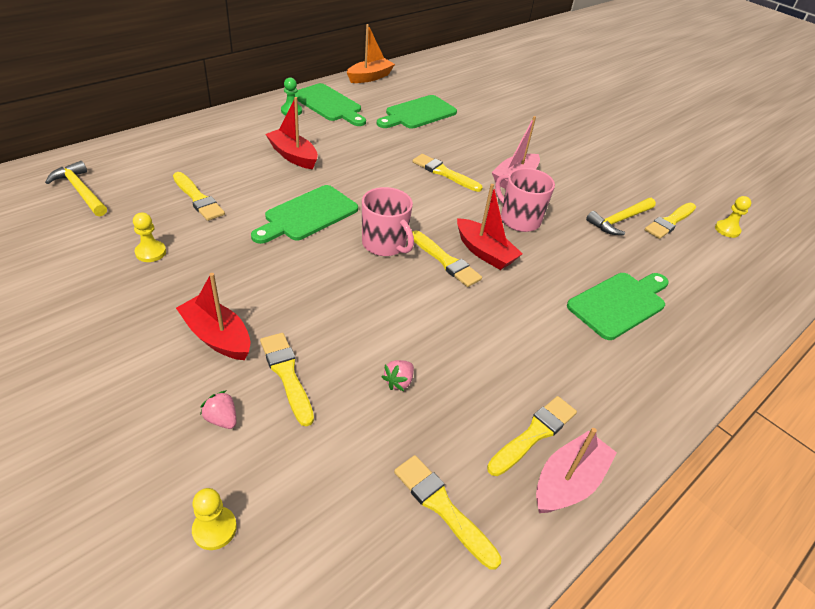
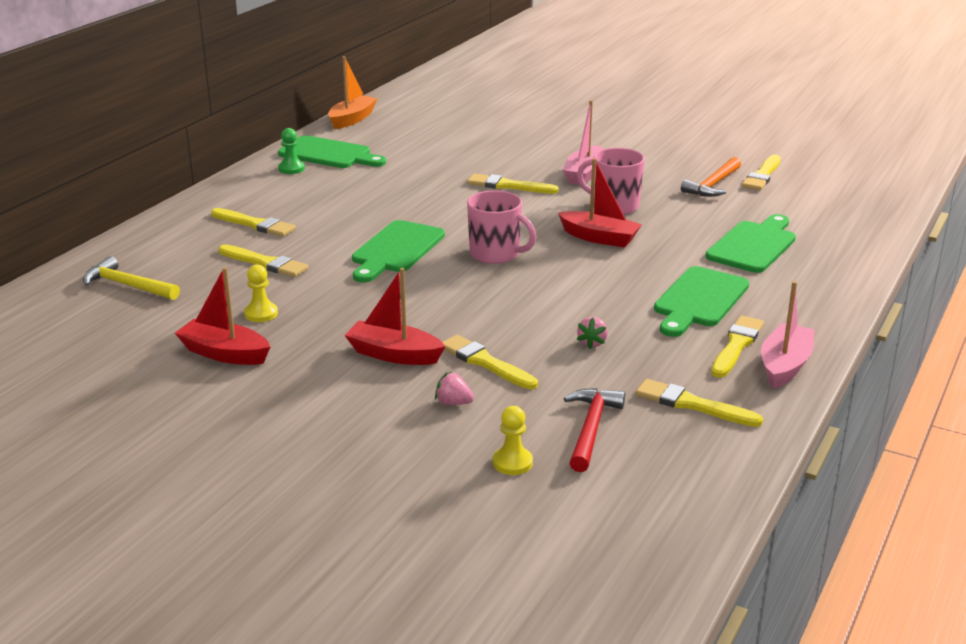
camera: 15 degrees left, 15 degrees down
red boat [265,97,318,169] -> red boat moved to [175,267,270,365]
green cutting board [377,95,457,129] -> green cutting board moved to [654,266,749,337]
yellow brush [412,231,482,287] -> yellow brush moved to [211,208,296,237]
yellow hammer [586,198,656,235] -> orange hammer [681,157,741,197]
yellow pawn [715,196,751,238] -> none
none -> red hammer [564,388,625,472]

